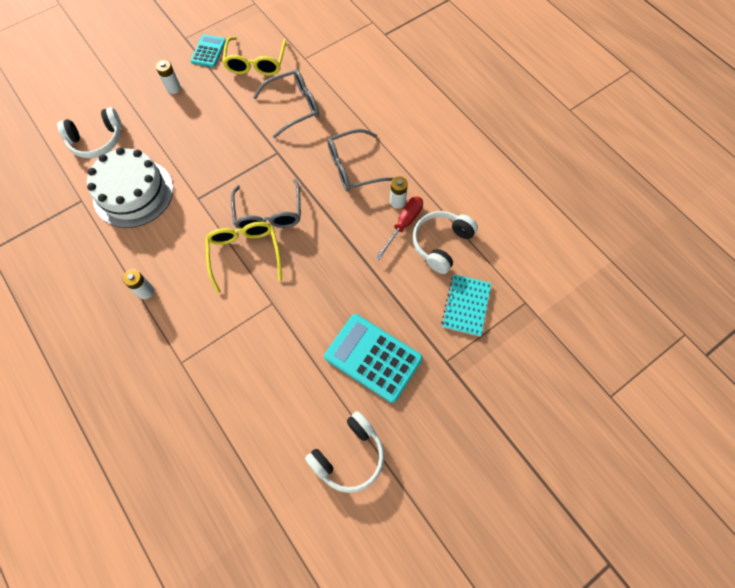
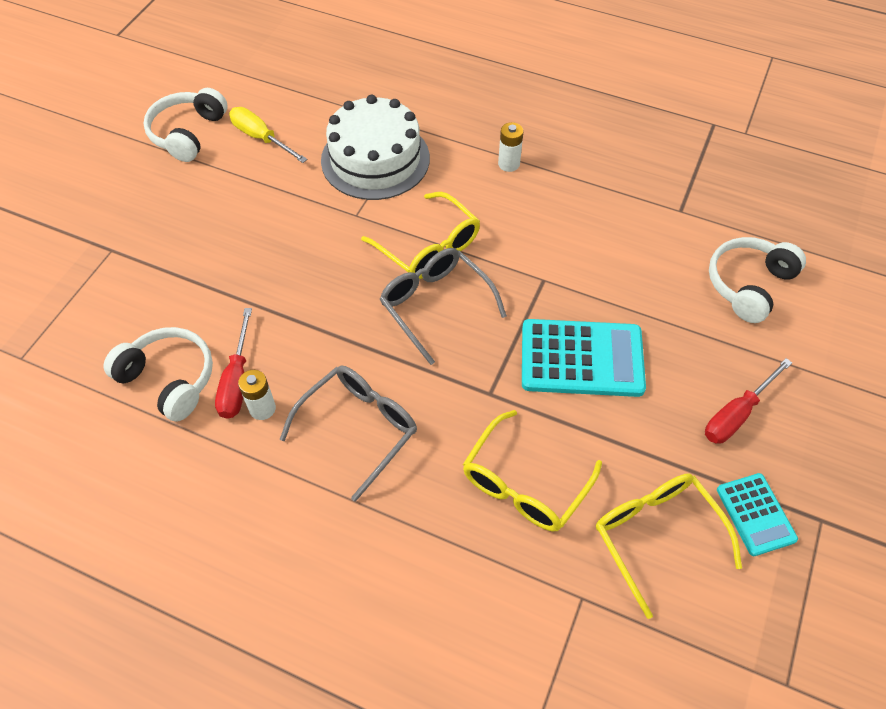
camera: 150 degrees right, 10 degrees down
white cake [87,147,173,228] -> white cake moved to [321,95,430,200]
white battery [156,60,181,94] -> red screwdriver [705,358,792,444]
grey glasses [253,69,319,138] -> yellow glasses [463,410,602,531]
turquoise calculator [324,314,423,403] -> turquoise calculator moved to [522,319,646,397]
white headphones [412,211,478,274] -> white headphones turned 60 degrees counterclockwise [103,327,213,422]
turquoise notebook [441,274,492,337] -> none
none -> yellow screwdriver [229,107,307,163]

